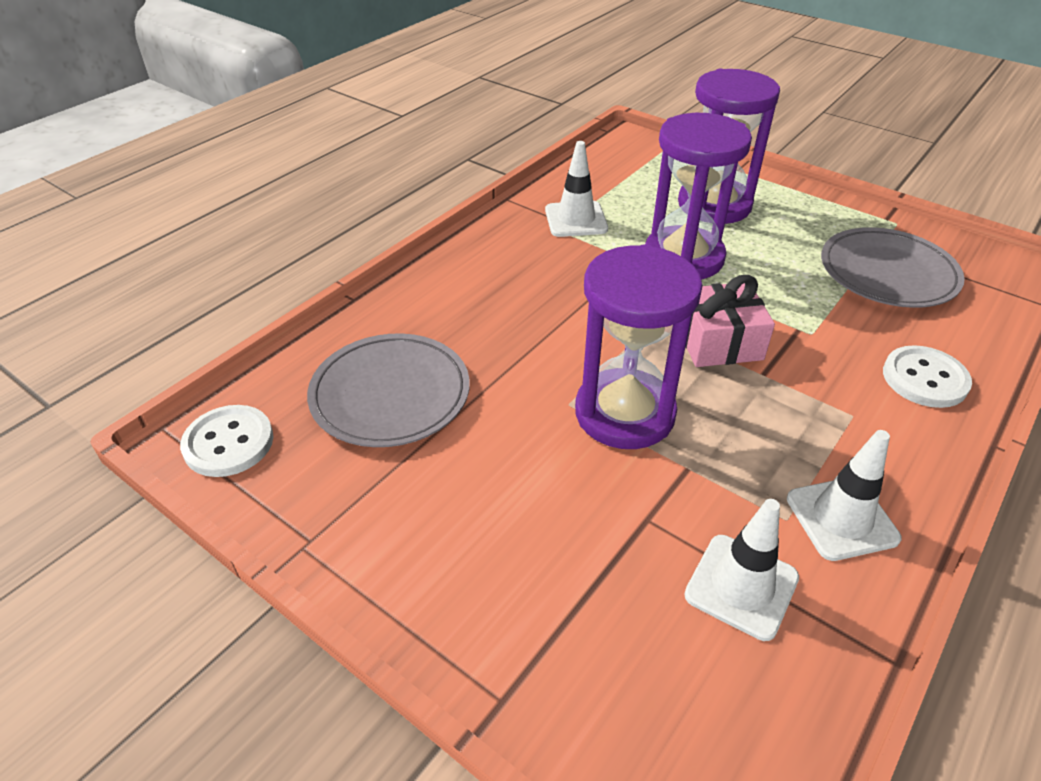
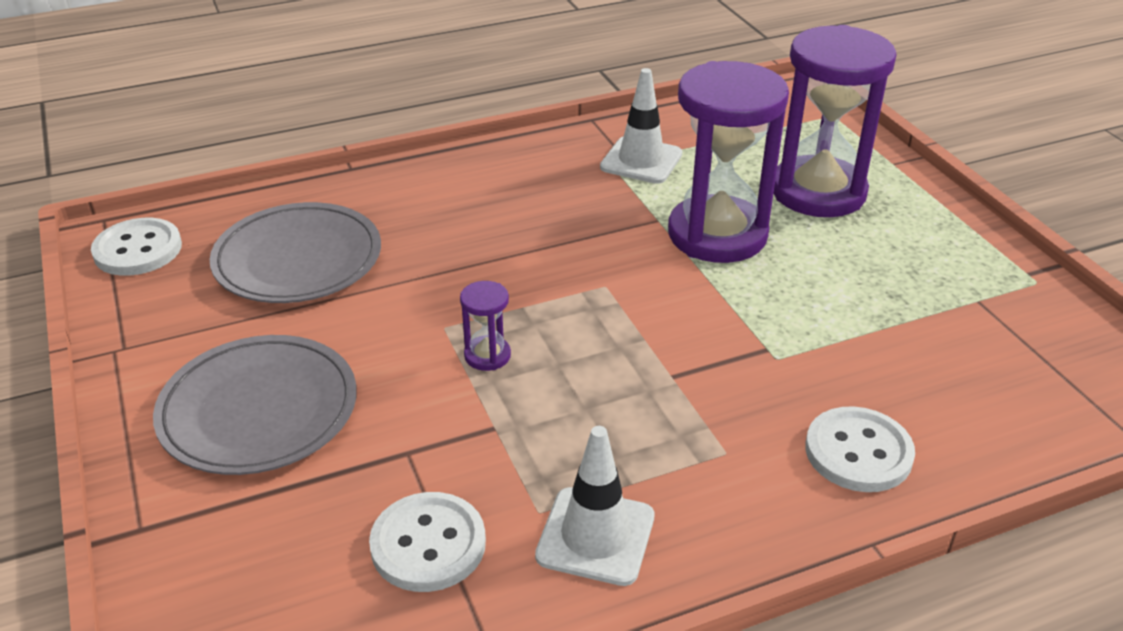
camera: 30 degrees right, 5 degrees down
purple hourglass [575,244,703,449] -> purple hourglass [460,281,511,371], size x0.41
white traffic cone [684,499,799,641] -> white button [369,492,486,592]
pink gift [685,275,775,367] -> none
grey plate [821,227,965,308] -> grey plate moved to [153,335,357,475]

